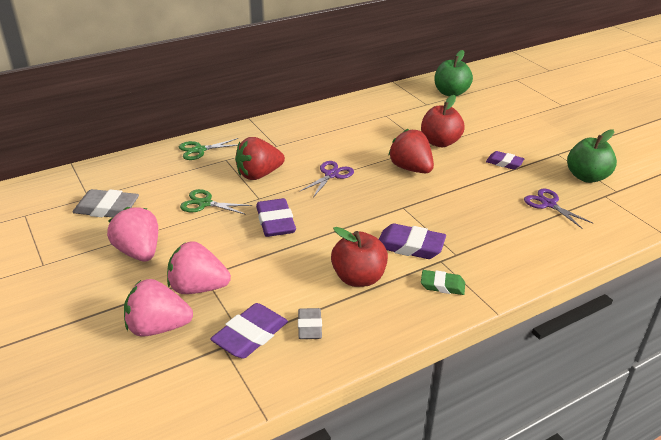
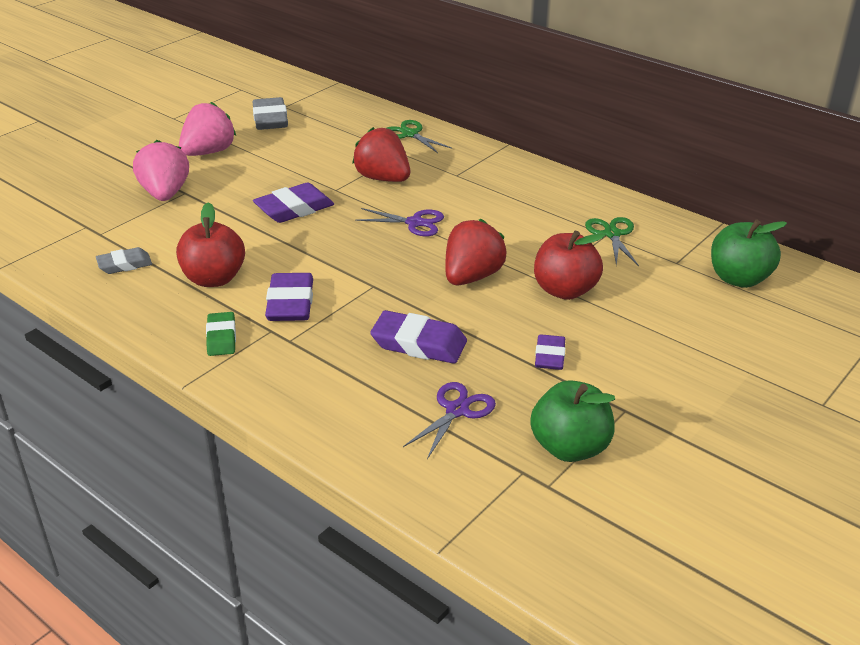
camera: 70 degrees right, 0 degrees up
pink strawberry [124,279,193,337] -> none
green scissors [180,189,252,215] -> green scissors moved to [585,217,639,266]
purple eraser [210,303,288,359] -> purple eraser moved to [370,310,467,364]

